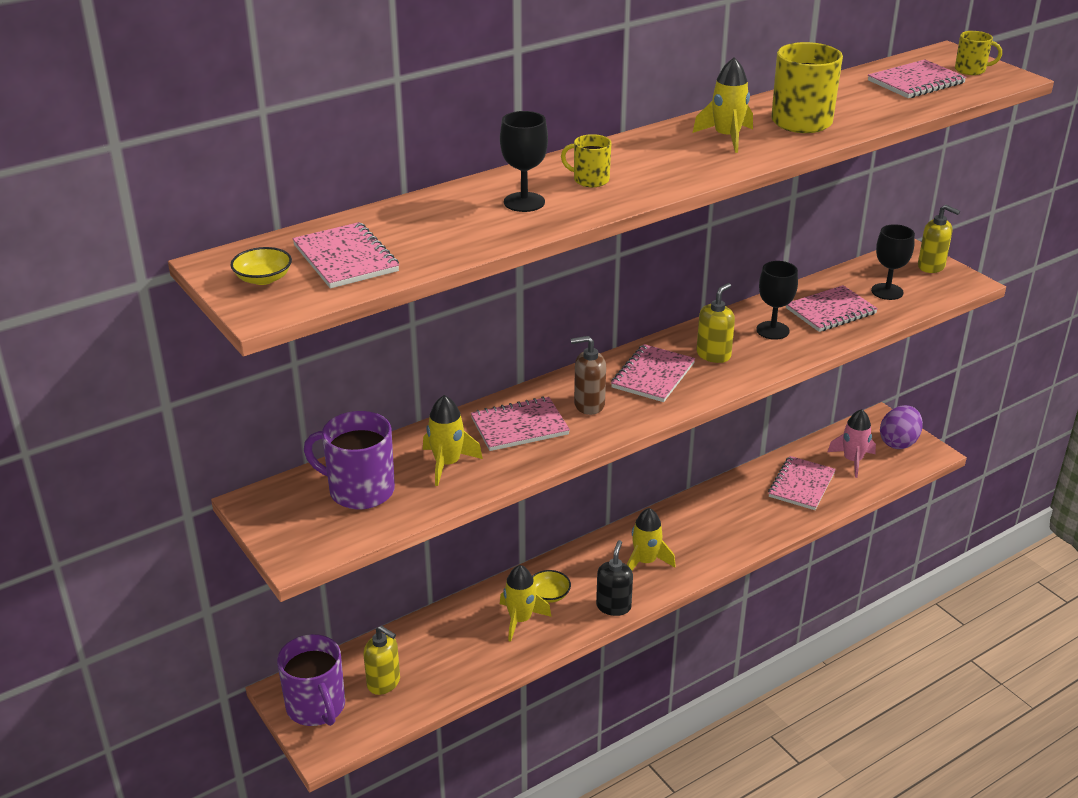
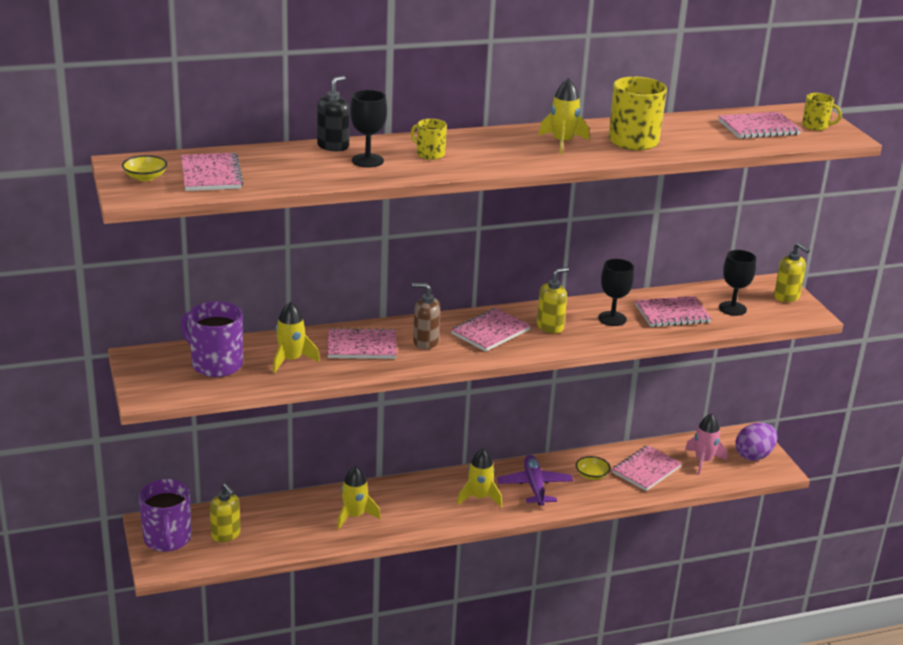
camera: 15 degrees right, 5 degrees down
yellow bowl [532,570,571,603] -> yellow bowl moved to [576,456,611,480]
black soap dispenser [596,540,633,616] -> black soap dispenser moved to [317,76,350,151]
none -> purple plane [497,455,573,506]

